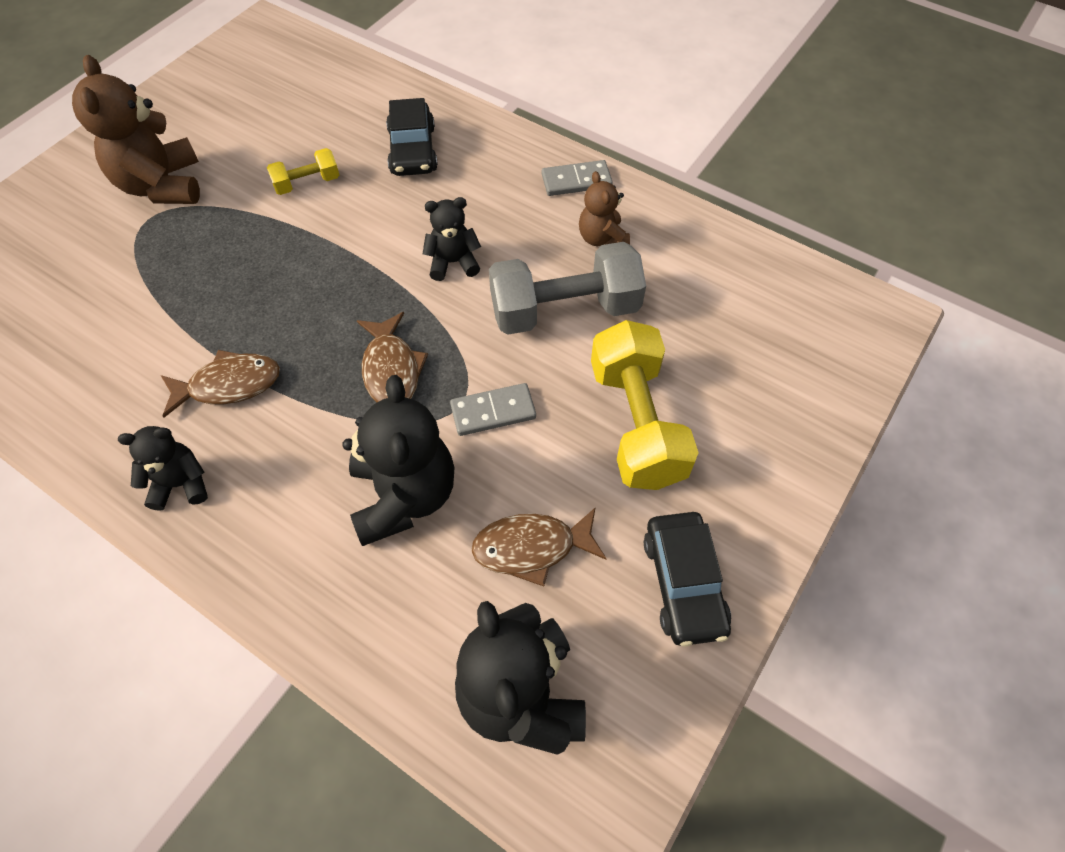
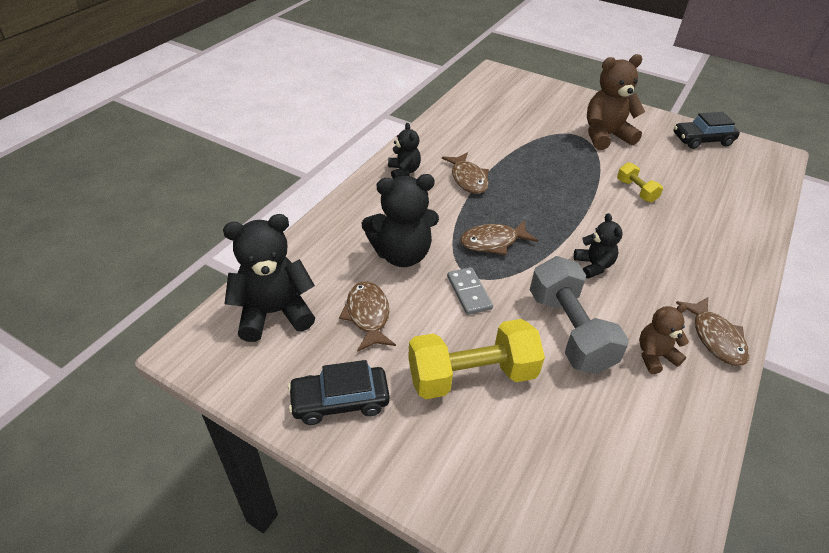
camera: 85 degrees right, 15 degrees down
black car [386,98,438,176] -> black car moved to [674,112,740,149]
grey domino [542,160,613,196] -> brown fish [676,297,749,366]

